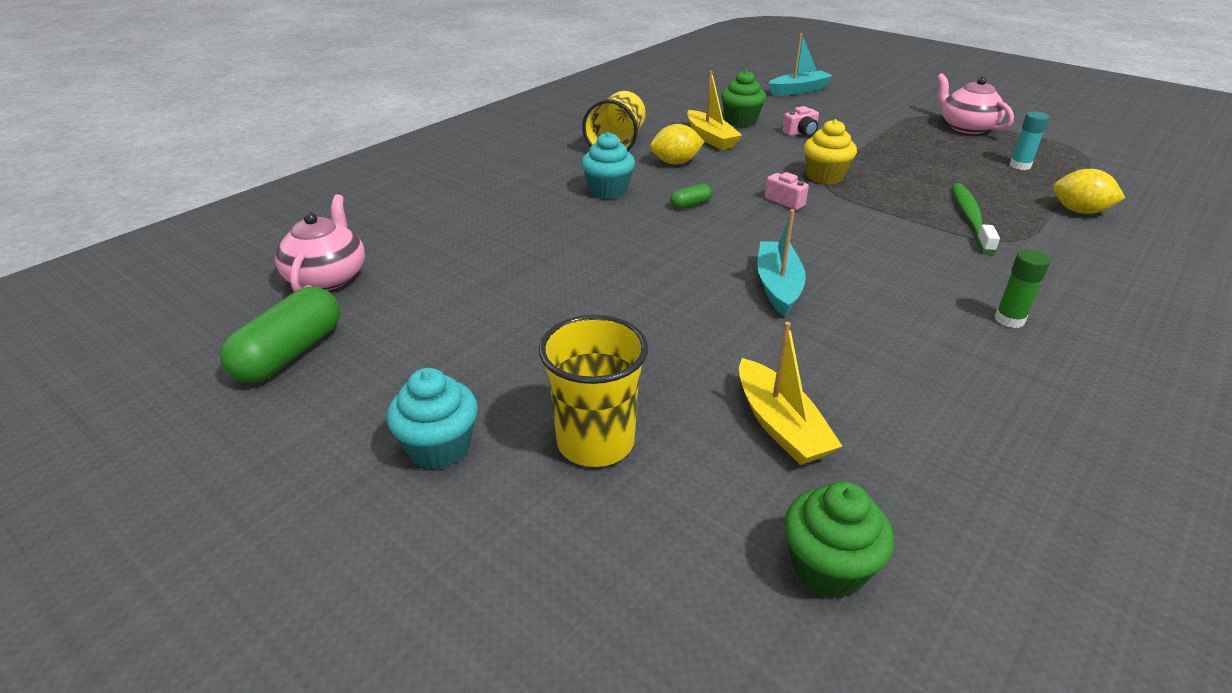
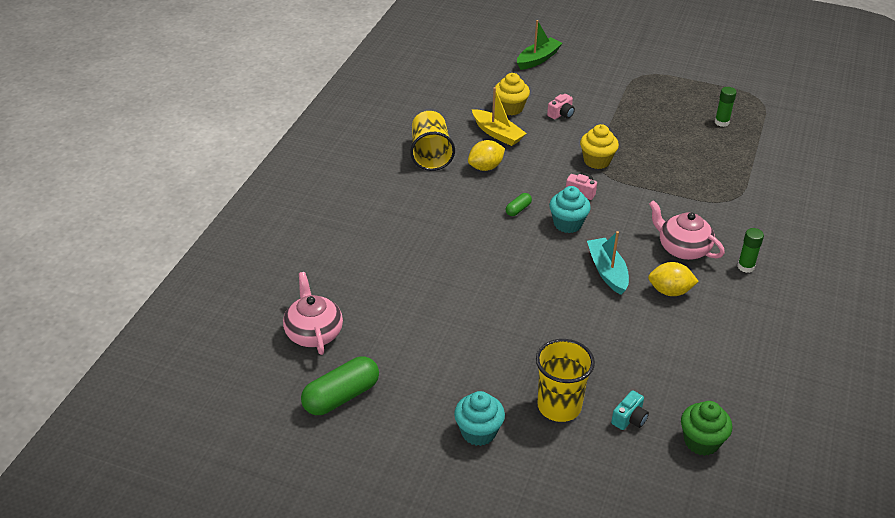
camera: 20 degrees left, 5 degrees up
green capsule [220,286,340,383] -> green capsule turned 45 degrees clockwise [301,356,379,415]
turquoise cupcake [581,132,635,199] -> turquoise cupcake moved to [549,186,591,233]
green cupcake [721,70,766,127] -> yellow cupcake [495,73,530,116]
yellow boat [739,322,842,465] -> none
turquoise boat [768,33,833,96] -> green boat [517,20,563,70]
pink teapot [937,73,1014,134] -> pink teapot moved to [649,200,725,260]
green toothbrush [952,183,1000,254] -> none
turquoise glue stick [1009,111,1049,170] -> green glue stick [715,87,737,127]
yellow lemon [1053,169,1125,214] -> yellow lemon moved to [648,262,699,296]
none -> turquoise camera [611,390,649,430]

